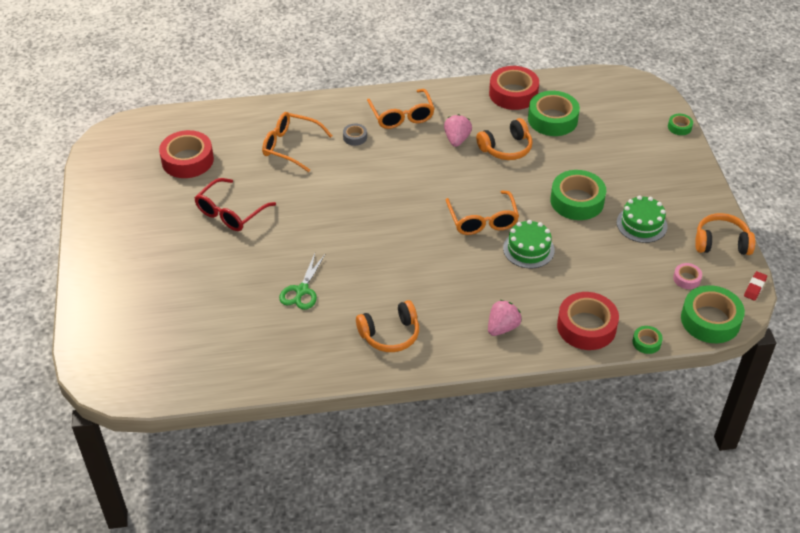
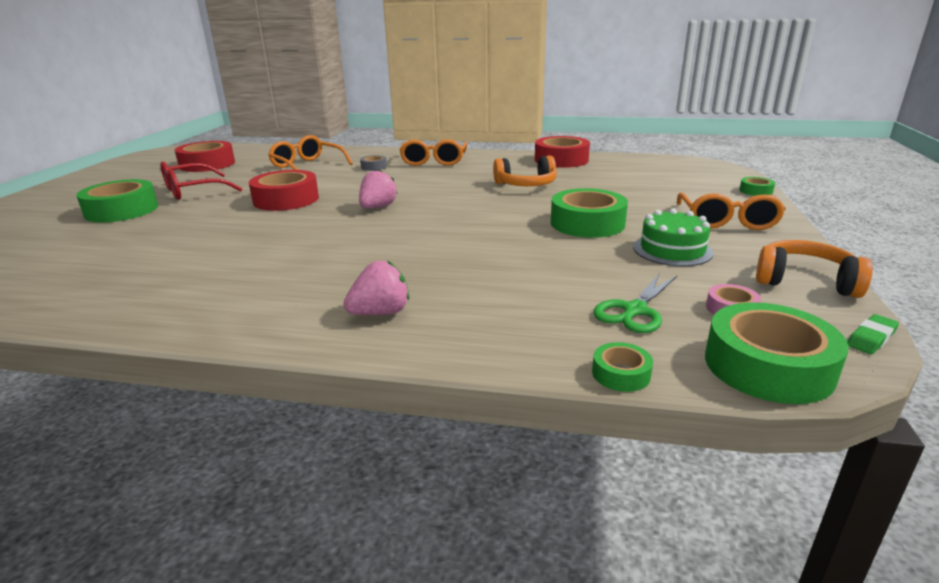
camera: 20 degrees right, 20 degrees down
green scissors [279,254,325,310] -> green scissors moved to [593,273,677,333]
orange headphones [356,300,419,352] -> none
pink strawberry [444,114,472,147] -> pink strawberry moved to [359,170,398,208]
orange glasses [446,190,519,235] -> orange glasses moved to [677,192,786,230]
green cake [503,220,555,269] -> none
green tape [528,91,580,136] -> green tape moved to [76,179,158,222]
red tape [557,292,619,350] -> red tape moved to [249,170,319,211]
red eraser [744,271,767,301] -> green eraser [847,314,899,355]

